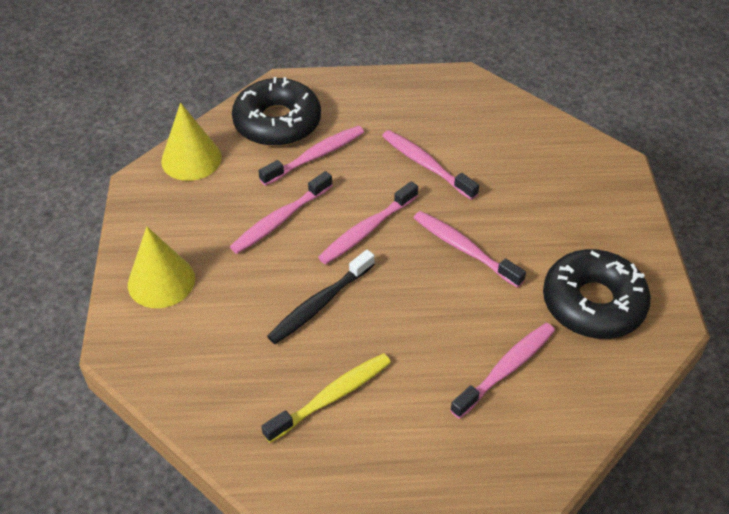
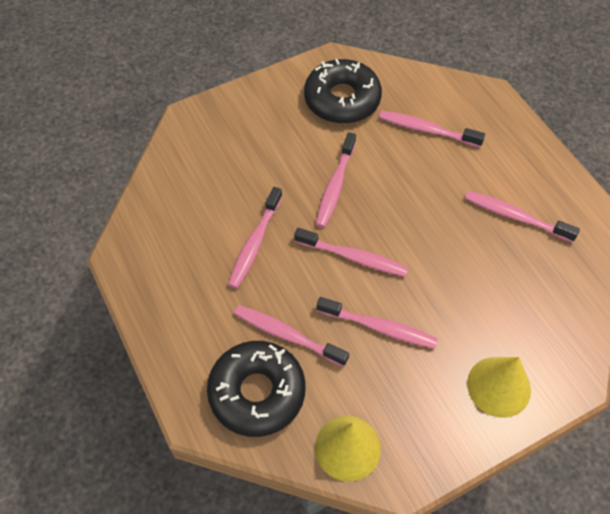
camera: 115 degrees left, 10 degrees up
yellow toothbrush [261,353,391,443] -> pink toothbrush [465,191,580,243]
black toothbrush [267,250,375,344] -> none

